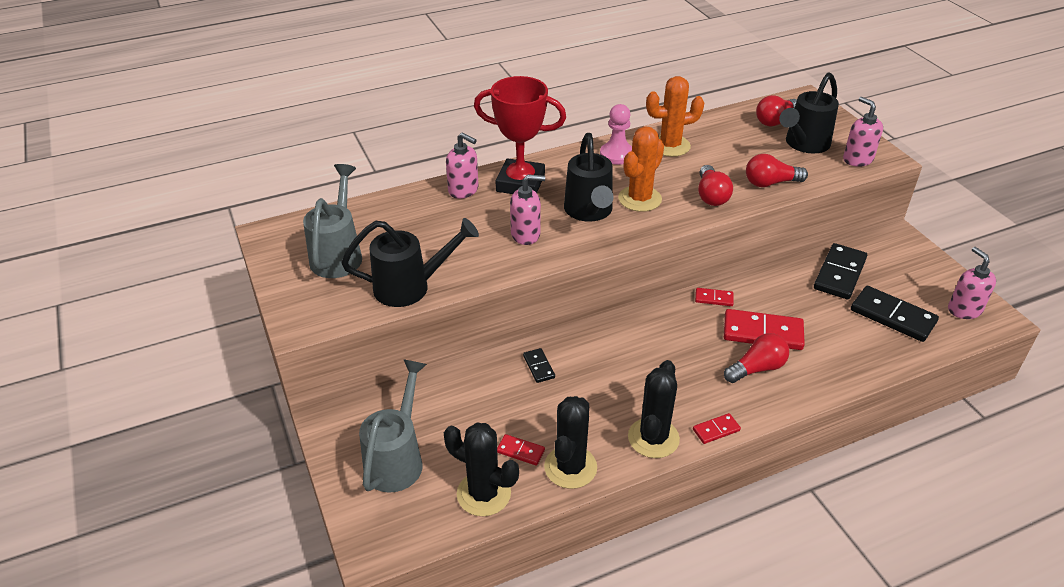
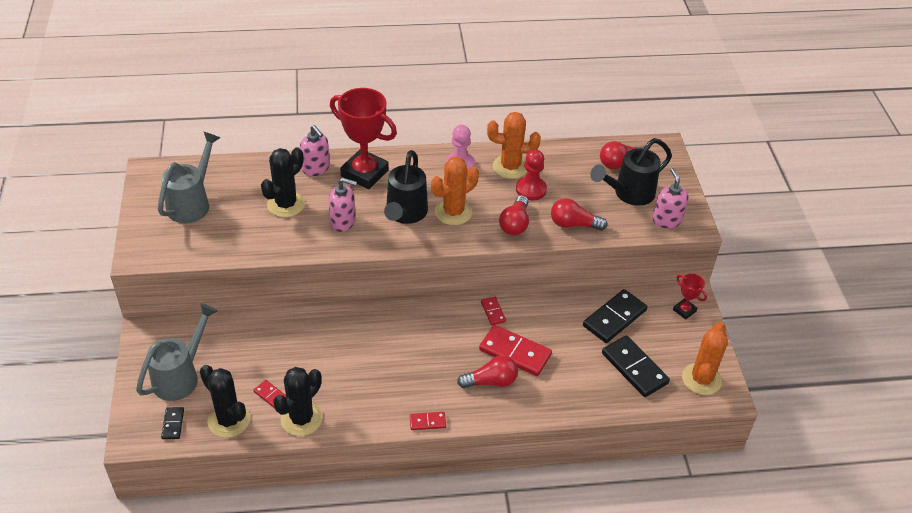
camera: 15 degrees right, 5 degrees up
black watering can [341,218,479,307] -> none
black domino [523,348,555,383] -> black domino moved to [161,407,184,439]
black cactus [628,360,680,458] -> black cactus moved to [261,147,305,217]
red domino [695,288,734,306] -> red domino turned 45 degrees clockwise [481,297,506,325]
pink soap dispenser [948,247,996,319] -> orange cactus [682,322,728,395]
none -> red pawn [516,149,547,201]
none -> red trophy [673,273,707,320]

